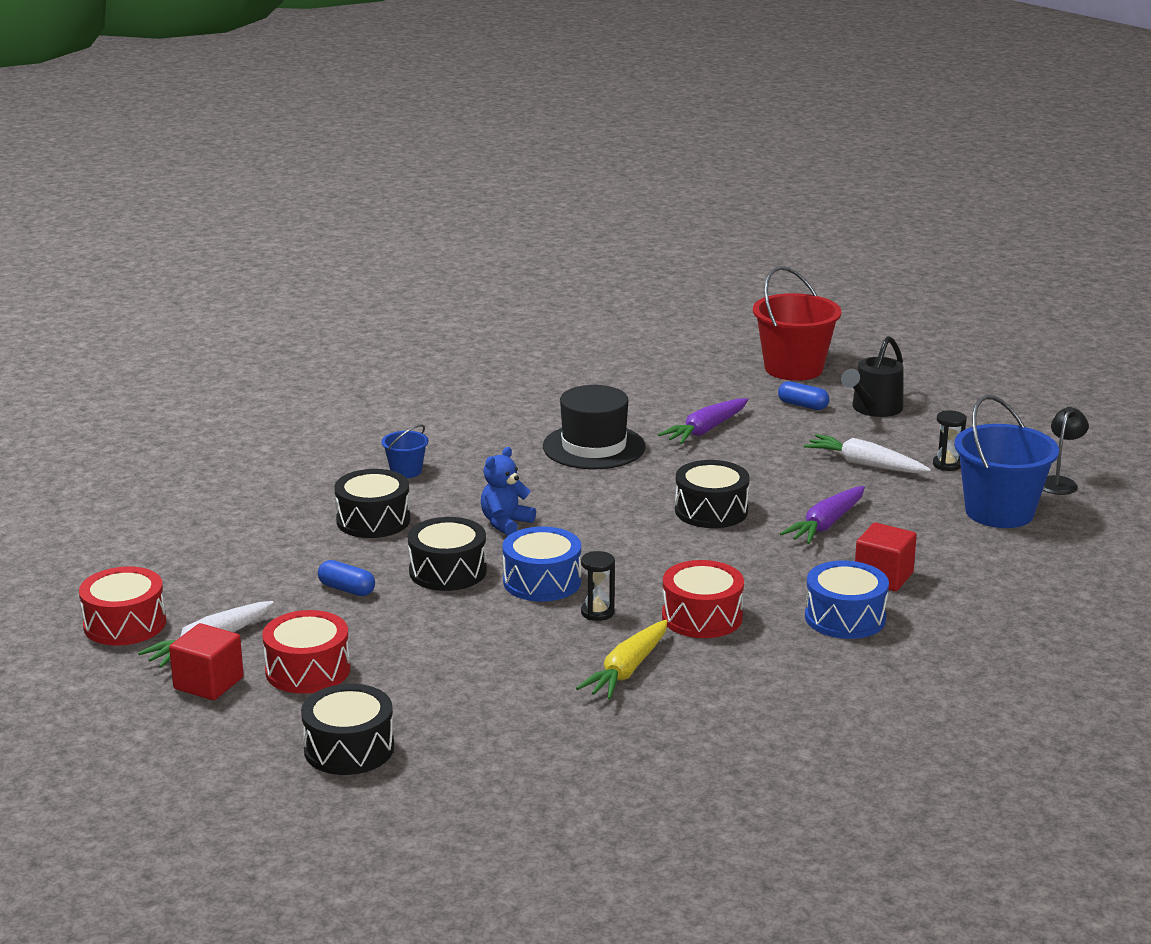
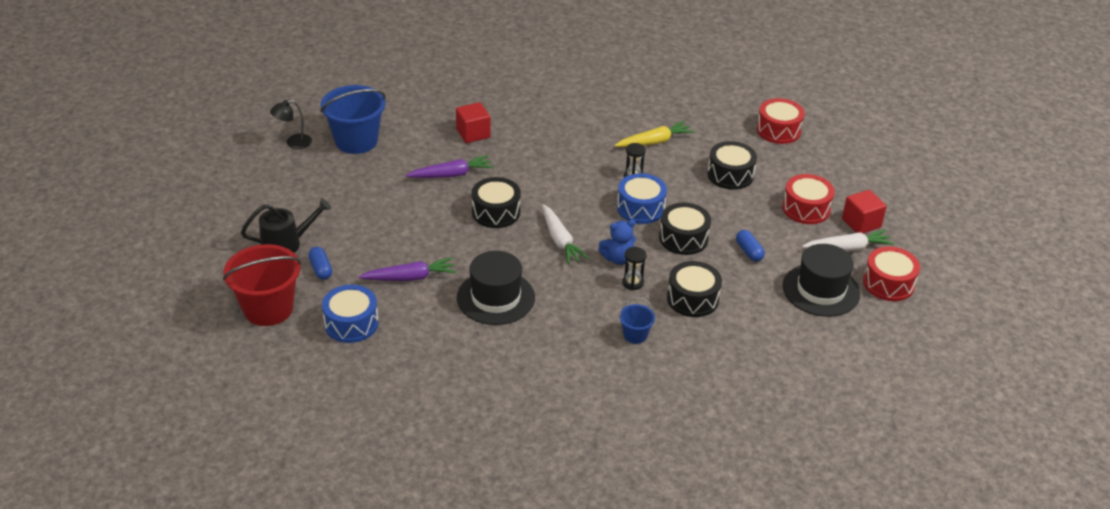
camera: 145 degrees left, 15 degrees up
black drum [301,684,394,775] -> black drum moved to [707,141,757,190]
red drum [662,560,744,638] -> red drum moved to [757,98,805,144]
white carrot [804,434,931,473] -> white carrot moved to [542,205,589,265]
blue drum [805,561,889,639] -> blue drum moved to [322,284,379,343]
black hourglass [933,410,967,471] -> black hourglass moved to [623,247,647,290]
none -> black hat [783,244,860,317]

